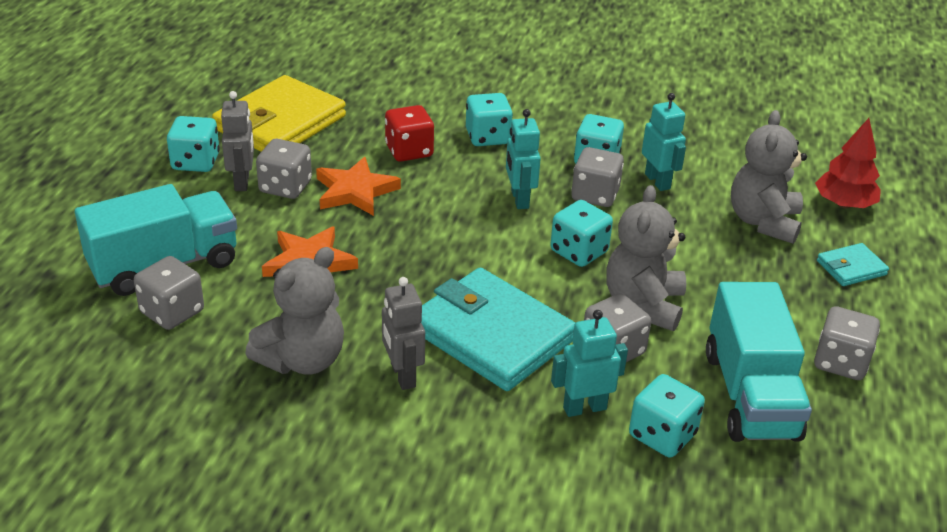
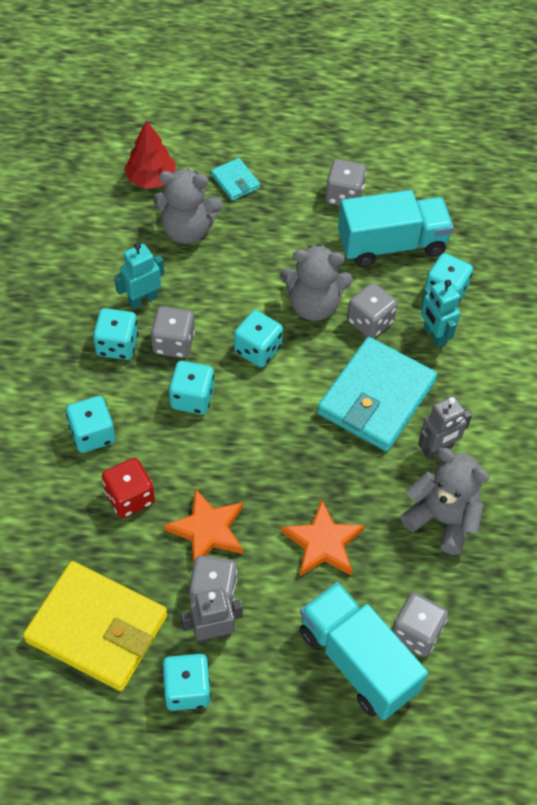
camera: 100 degrees left, 20 degrees up
turquoise robot [506,109,541,209] -> turquoise dice [169,361,214,414]

